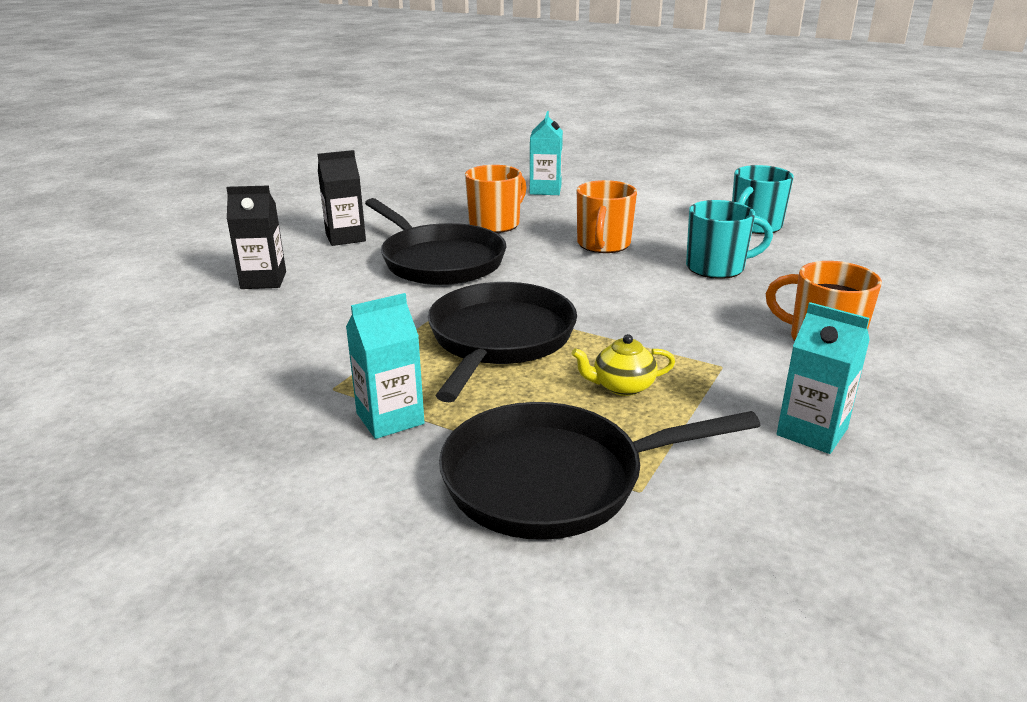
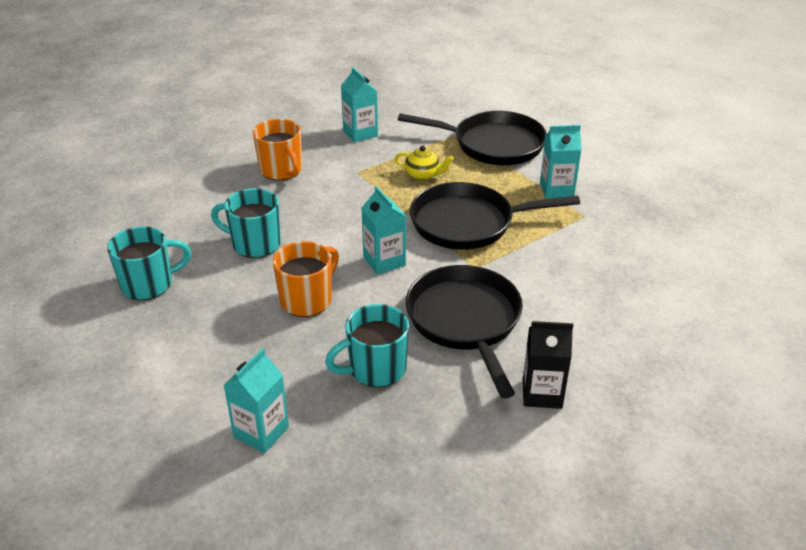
camera: 155 degrees left, 10 degrees up
black carton [226,185,286,289] -> none
black pan [428,282,577,402] -> black pan turned 45 degrees clockwise [410,182,580,250]
orange mug [465,165,527,233] -> turquoise mug [325,304,409,387]
none -> turquoise carton [362,186,406,275]

